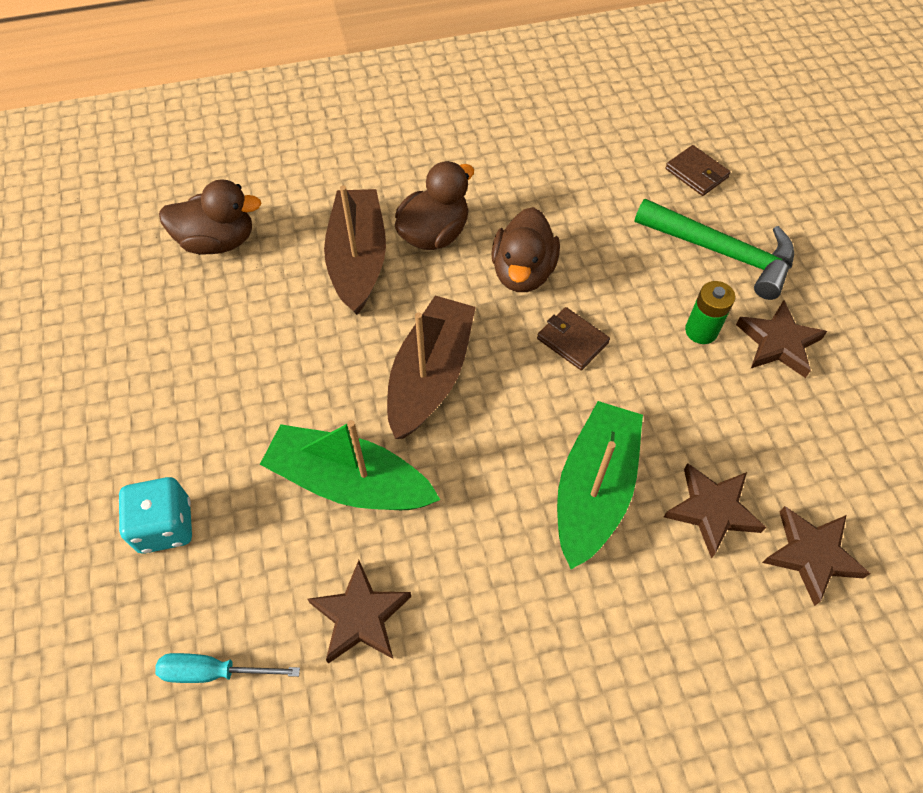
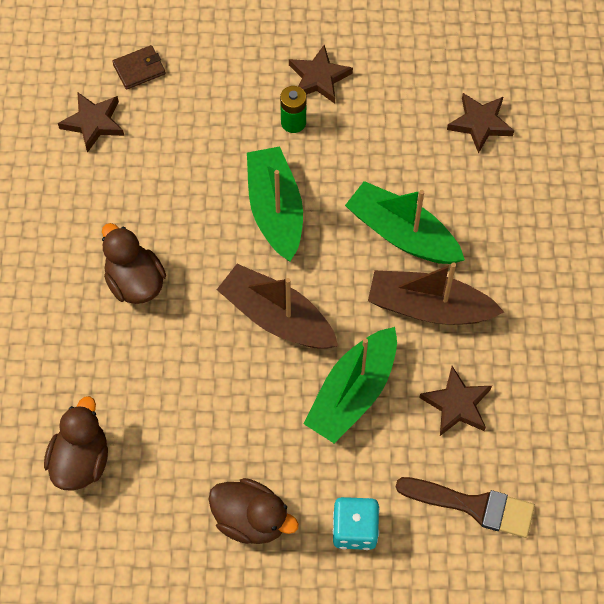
camera: 75 degrees left, 5 degrees up
turquoise screwdriver [155,653,300,683] -> brown brush [396,477,535,538]
brown boat [324,185,386,315] -> brown boat moved to [368,263,504,325]
brown duck [491,207,560,292] -> brown duck moved to [208,478,299,544]
brown wallet [537,307,610,370] -> green boat [247,146,303,261]
green hammer [635,199,794,300] -> none
brown star [664,463,766,558] -> brown star moved to [58,92,124,153]

